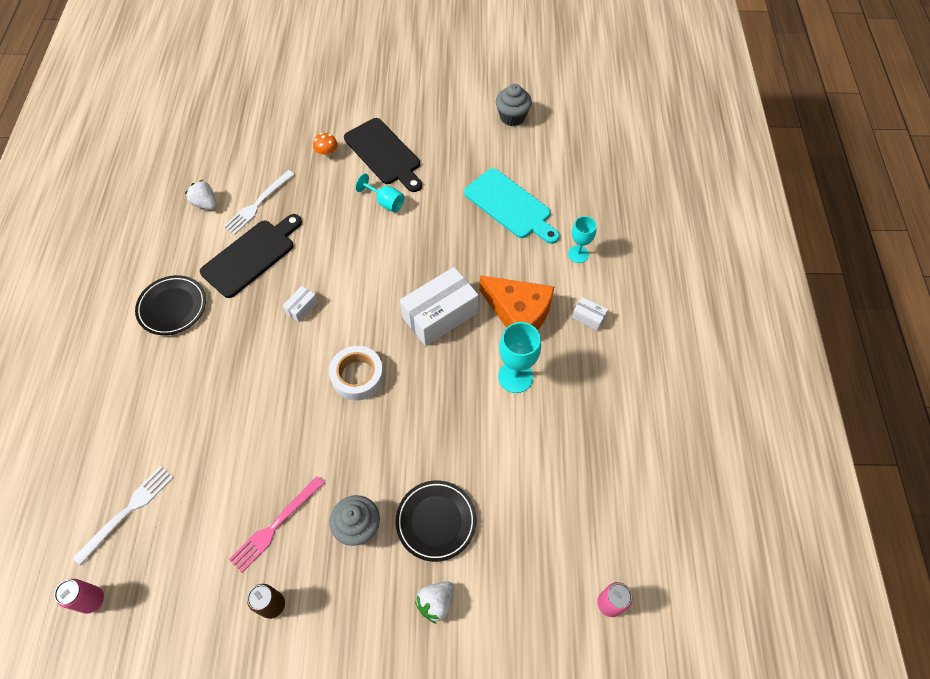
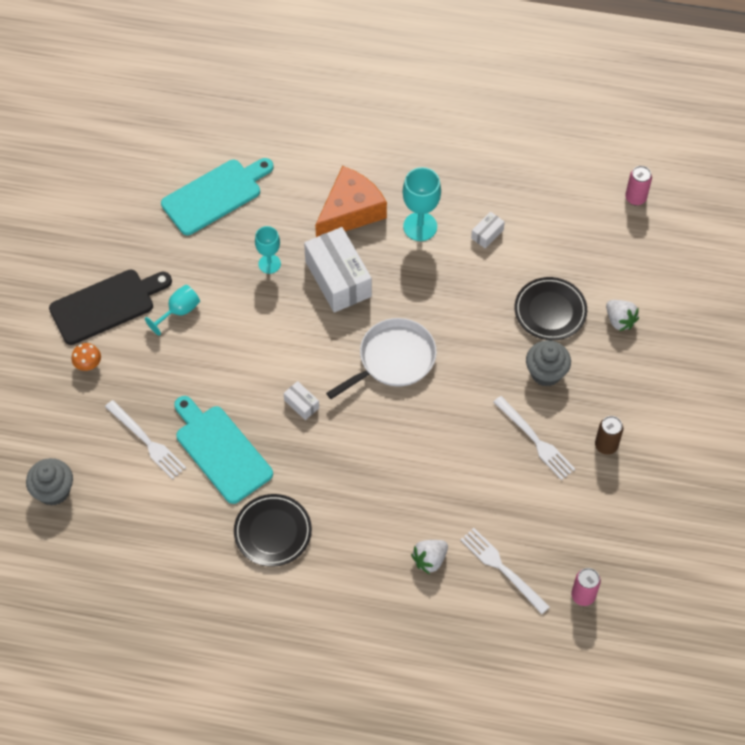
camera: 80 degrees left, 0 degrees up
white strawberry [185,180,217,210] -> white strawberry moved to [411,540,448,574]
black cutting board [200,214,302,298] -> turquoise cutting board [174,396,273,504]
pink fork [229,476,325,573] -> white fork [494,396,575,480]
white tape [329,346,384,401] -> white pan [326,318,437,399]
grey cupcake [496,84,532,126] -> grey cupcake moved to [26,458,73,506]
turquoise goblet [568,216,597,263] -> turquoise goblet moved to [255,226,281,274]
white box [572,297,608,331] -> white box moved to [471,212,505,249]

